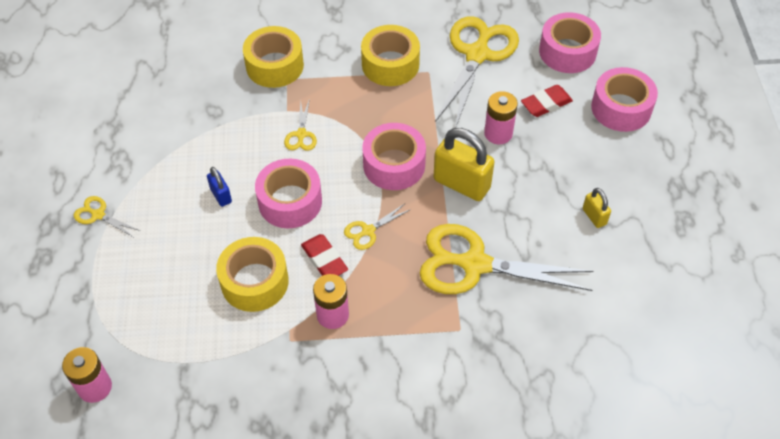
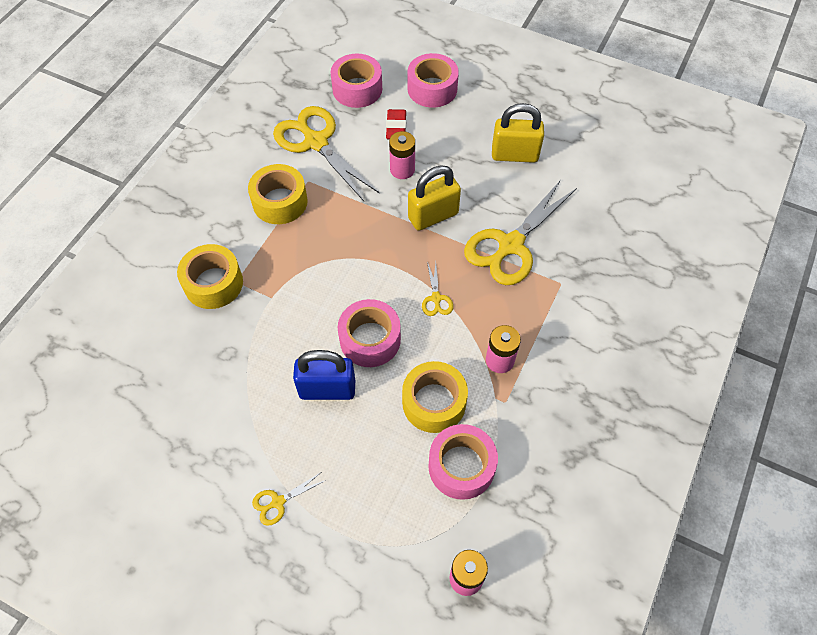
camera: 60 degrees left, 5 degrees up
blue padlock [207,167,232,207] -> blue padlock [293,350,355,400], size x1.99
yellow scissors [284,100,317,151] -> none
red eraser [301,234,348,276] -> none
pink tape [362,123,426,190] -> pink tape moved to [428,424,498,500]
yellow padlock [583,188,611,228] -> yellow padlock [492,103,544,163], size x1.99

